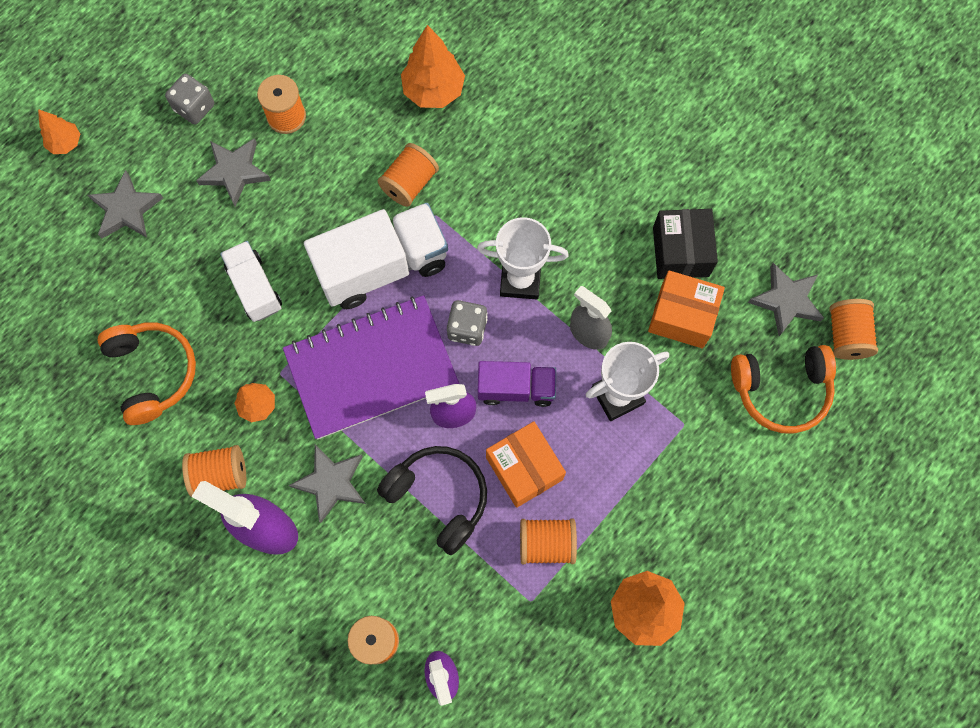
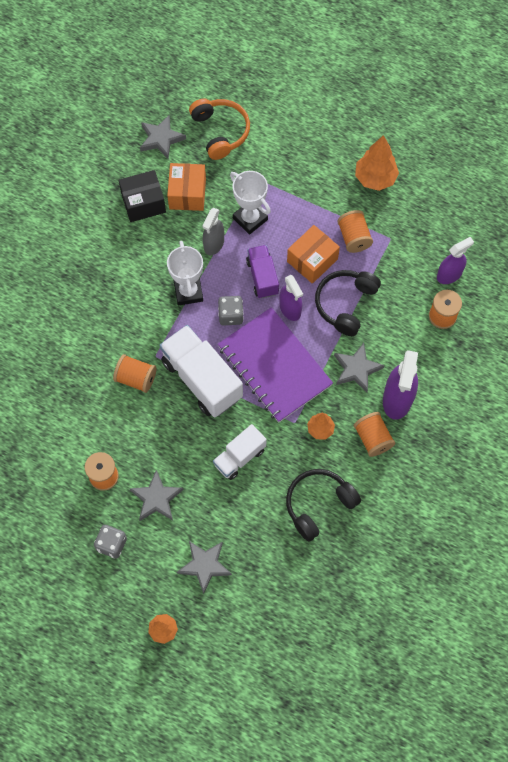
camera: 105 degrees left, 5 degrees down
orange headphones [97,322,196,425] -> black headphones [286,469,361,542]
orange tree [401,25,465,108] -> none
orange spool [830,299,878,360] -> none

